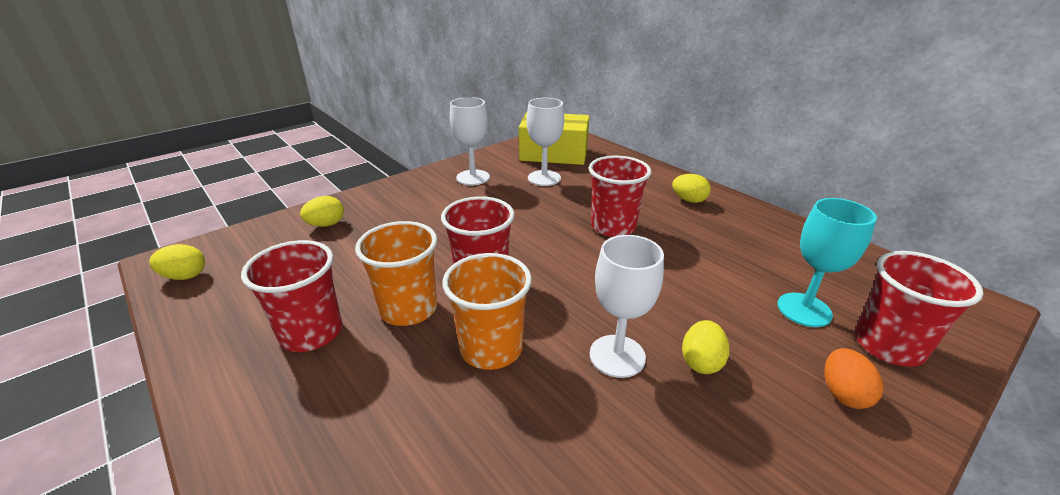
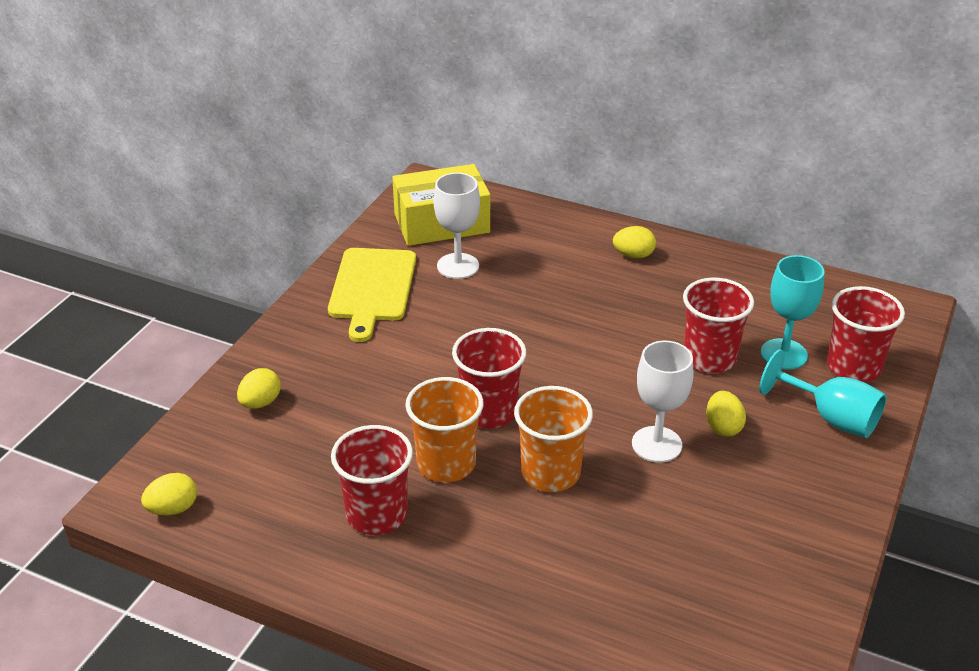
camera: 25 degrees left, 5 degrees up
white goblet [450,97,490,185] -> yellow cutting board [328,248,416,342]
red cup [589,156,651,237] -> red cup moved to [683,278,754,373]
orange egg [824,348,884,409] -> turquoise goblet [759,349,887,438]

